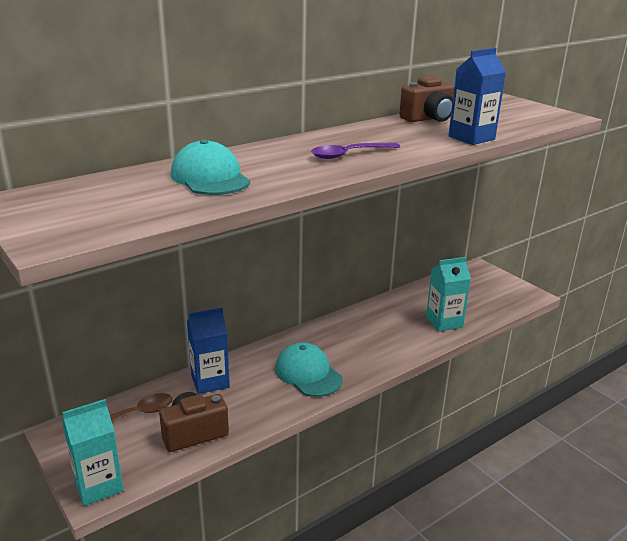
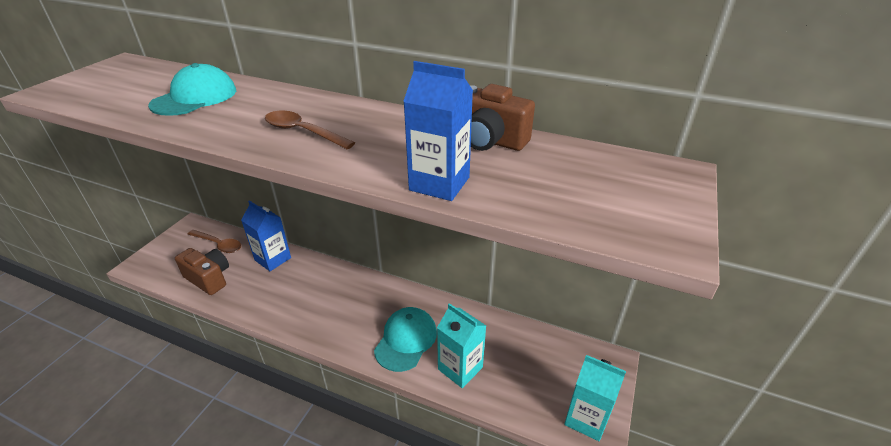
camera: 60 degrees right, 10 degrees up
turquoise carton [62,399,124,506] -> turquoise carton moved to [564,355,626,441]
turquoise cap [275,343,343,397] -> turquoise cap moved to [374,307,437,372]
purple spoon [311,143,400,159] -> brown spoon [265,110,355,149]

